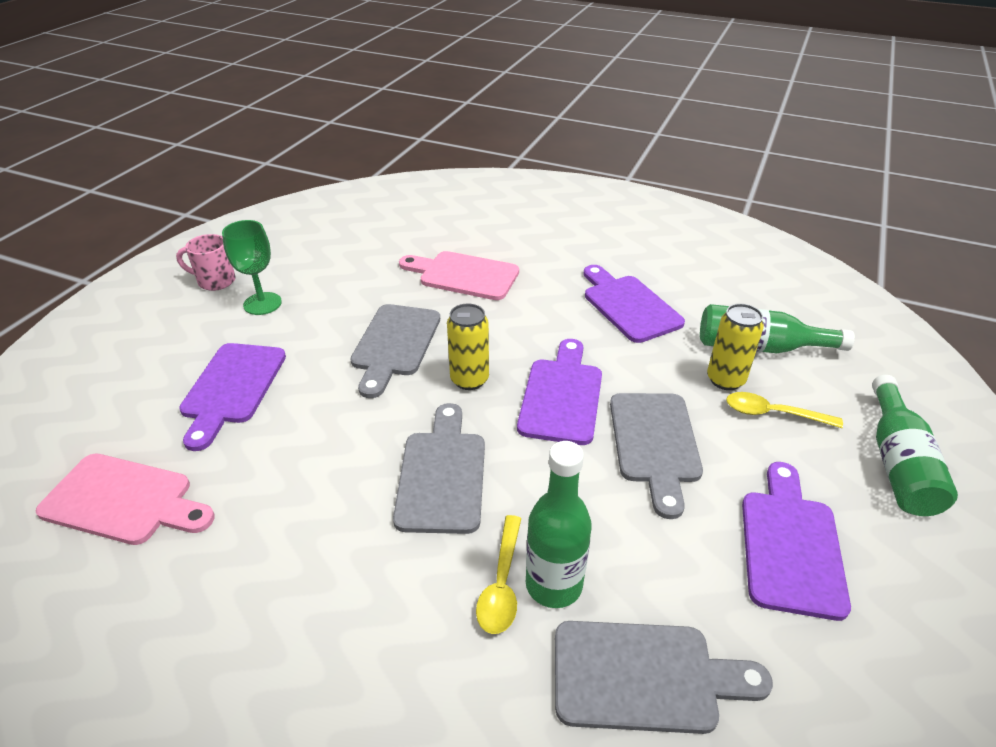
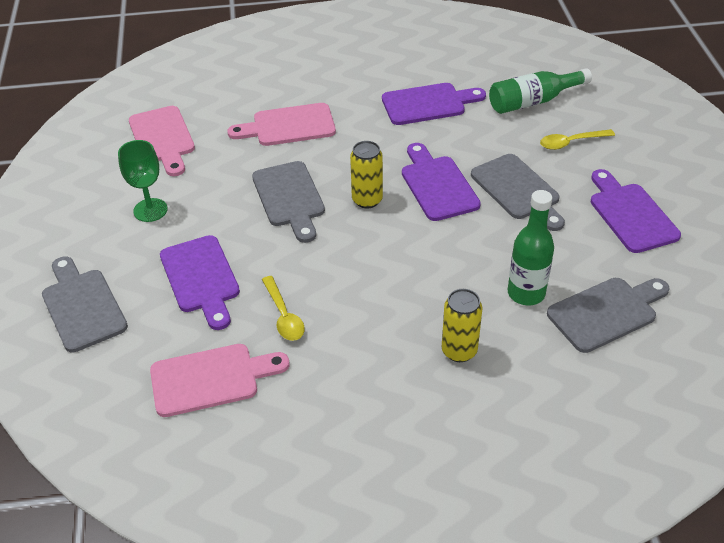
camera: 30 degrees left, 5 degrees up
pink mug [176,234,236,291] -> none
grey cutting board [393,403,485,534] -> grey cutting board moved to [42,256,128,353]
yellow spoon [476,515,522,634] -> yellow spoon moved to [262,276,305,341]
purple cutting board [584,265,685,343] -> purple cutting board turned 135 degrees clockwise [382,83,486,125]
yellow can [707,304,764,390] -> yellow can moved to [442,289,482,362]
green bottle [872,375,958,516] -> none
none -> pink cutting board [129,106,195,176]

